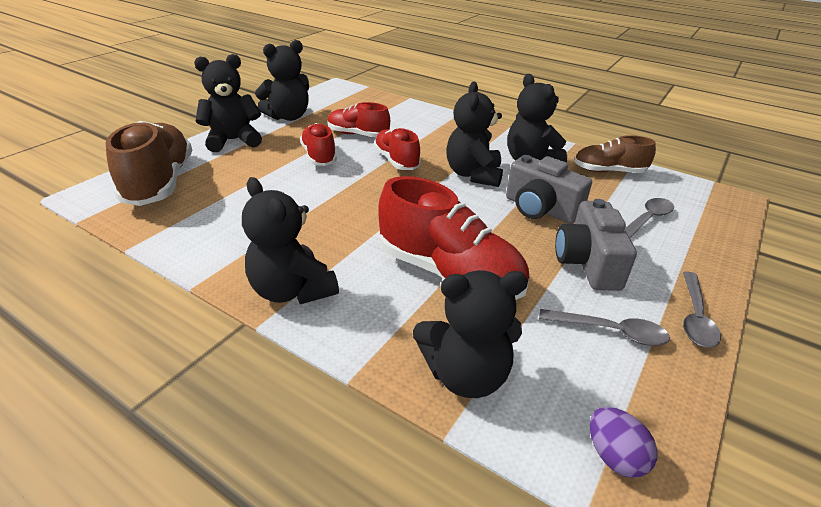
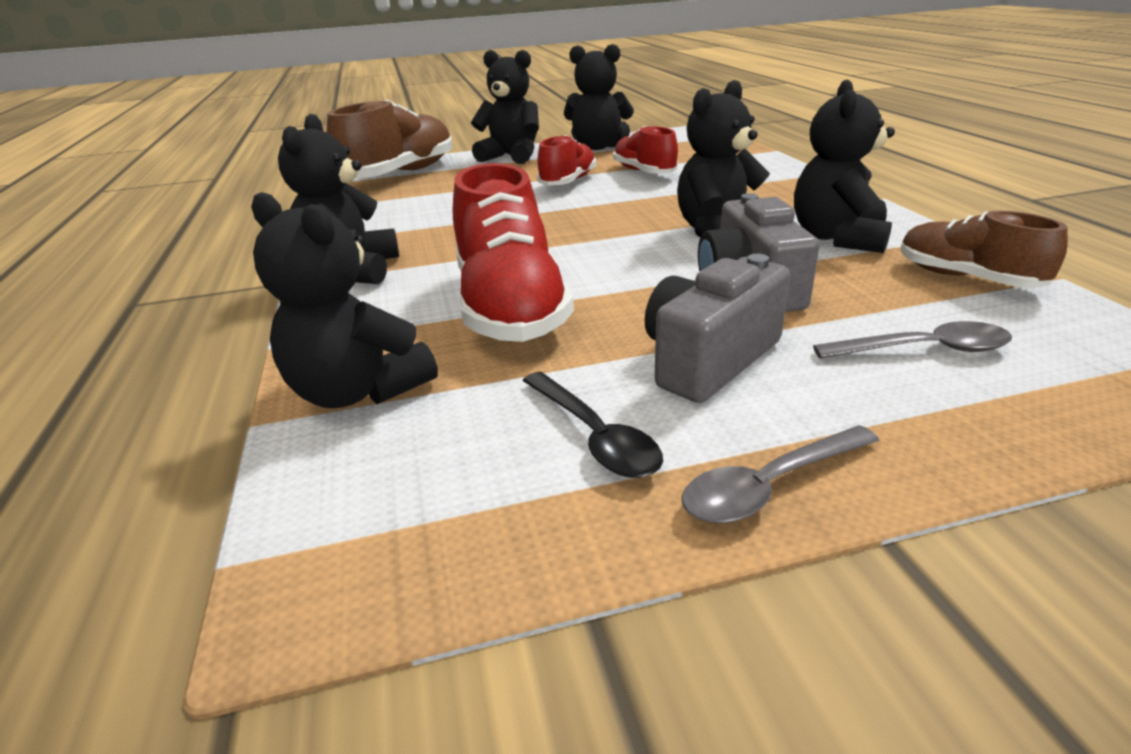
camera: 45 degrees right, 5 degrees down
red shoe [374,128,421,170] -> none
grey spoon [539,309,670,346] -> black spoon [522,372,663,478]
purple egg [590,407,658,478] -> none

